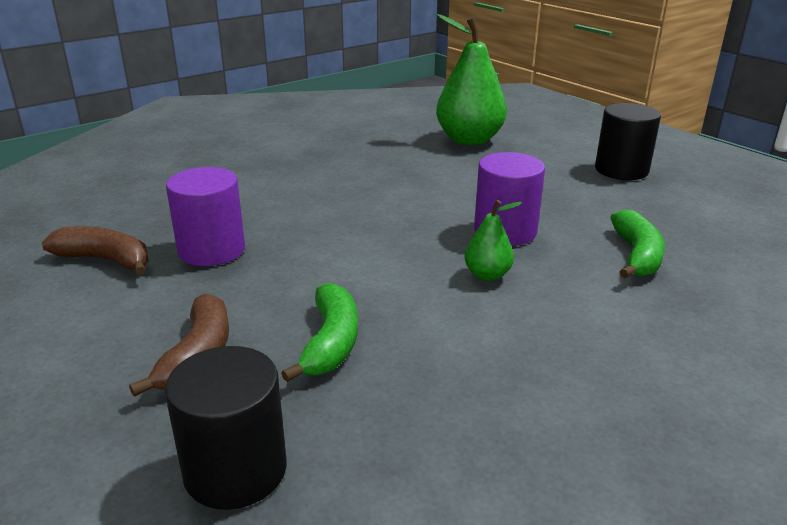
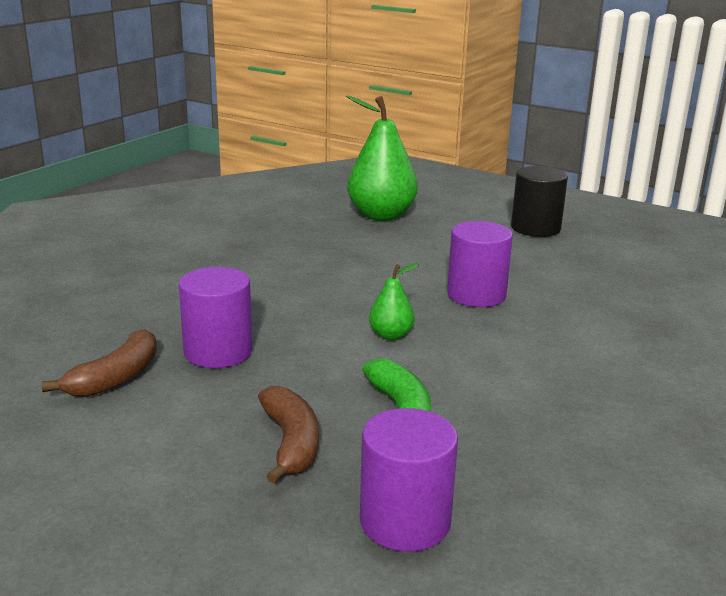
camera: 20 degrees left, 5 degrees down
brown banana [42,226,148,275] -> brown banana turned 120 degrees clockwise [41,329,157,397]
black cylinder [165,346,287,510] -> purple cylinder [360,408,458,552]
green pear [464,200,522,281] -> green pear moved to [369,263,419,340]
green banana [610,209,665,278] -> none

